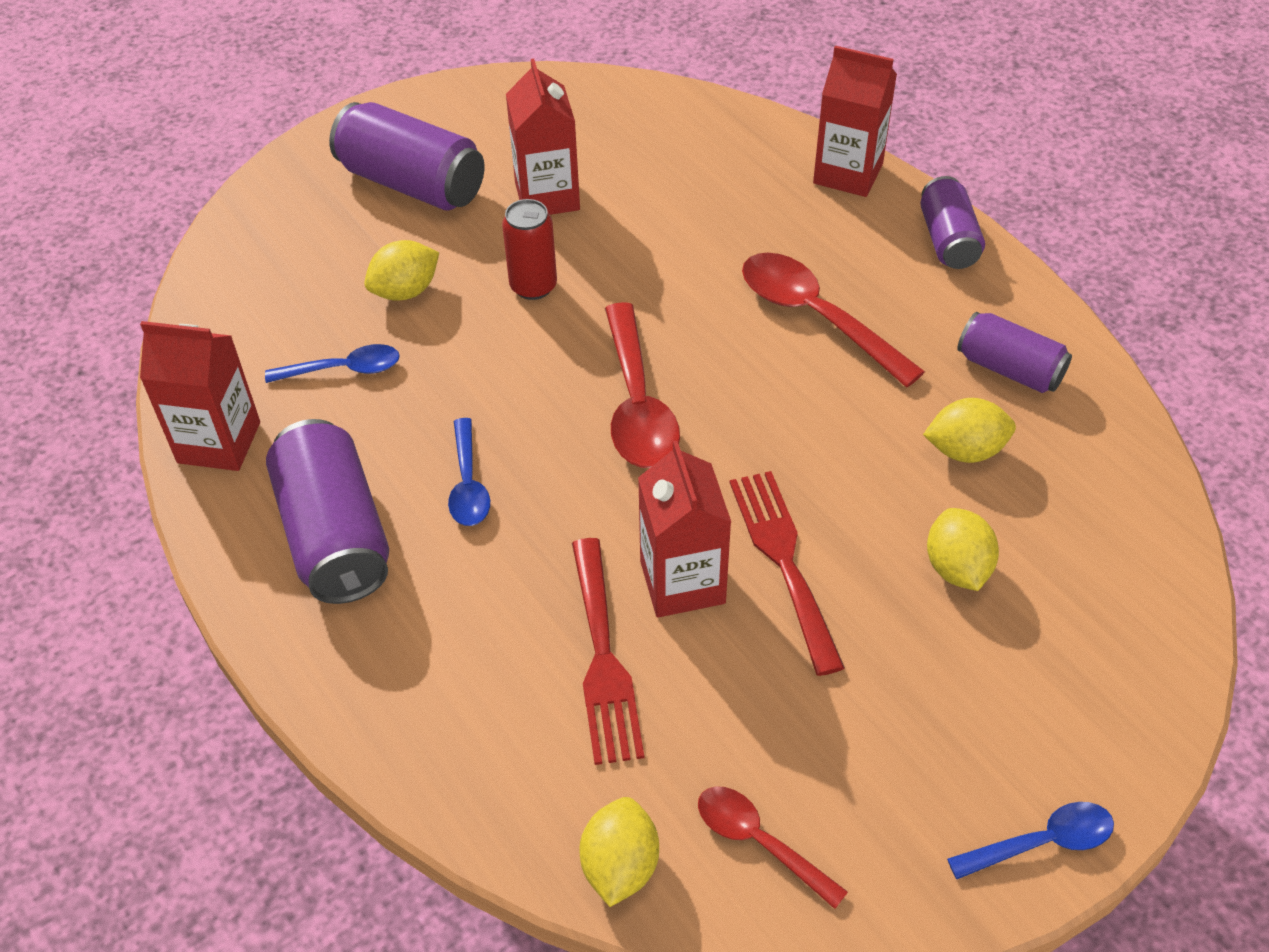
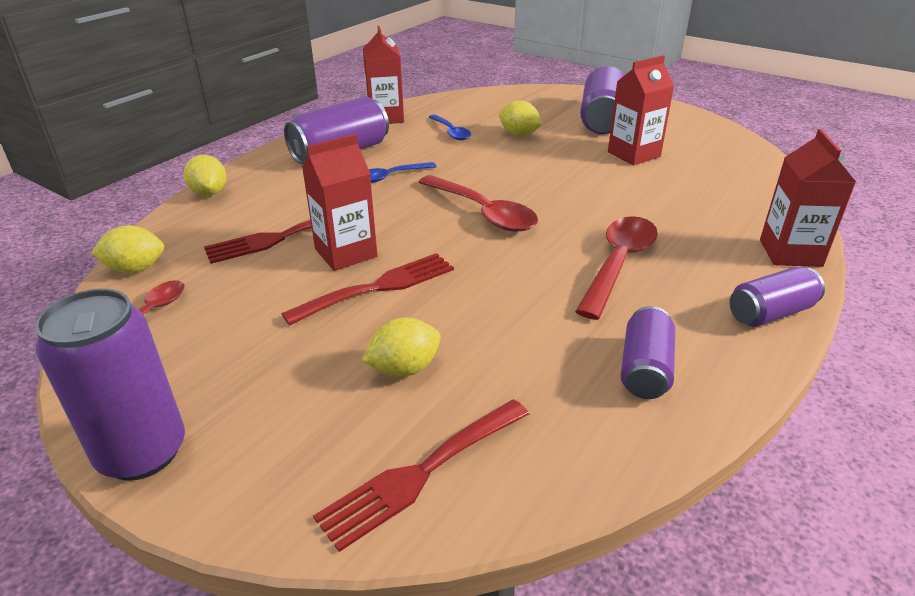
camera: 70 degrees right, 15 degrees down
red can [502,199,557,300] -> none
red spoon [605,302,680,468] -> red spoon turned 105 degrees counterclockwise [419,175,538,232]
yellow lemon [923,398,1016,463] -> yellow lemon moved to [184,155,226,196]
blue spoon [947,802,1114,879] -> purple can [35,289,185,481]
none -> red fork [313,399,529,552]

